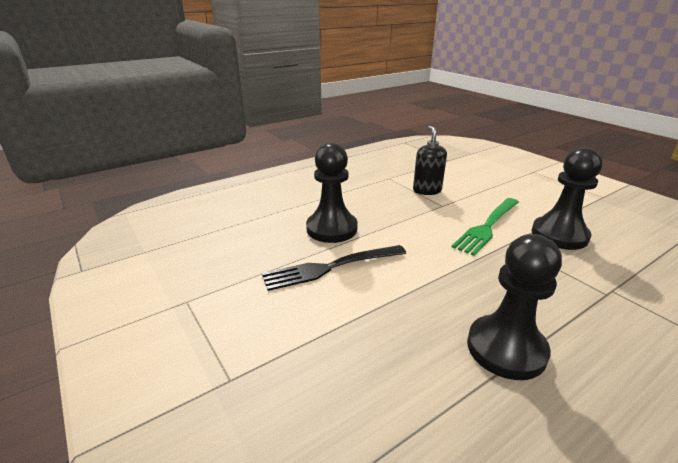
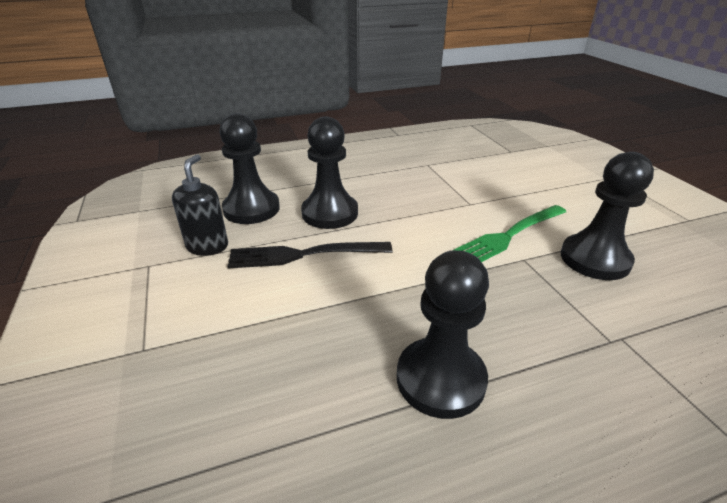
camera: 15 degrees right, 5 degrees up
black soap dispenser [413,126,447,195] -> black soap dispenser moved to [172,154,228,256]
none -> black pawn [219,113,280,224]

